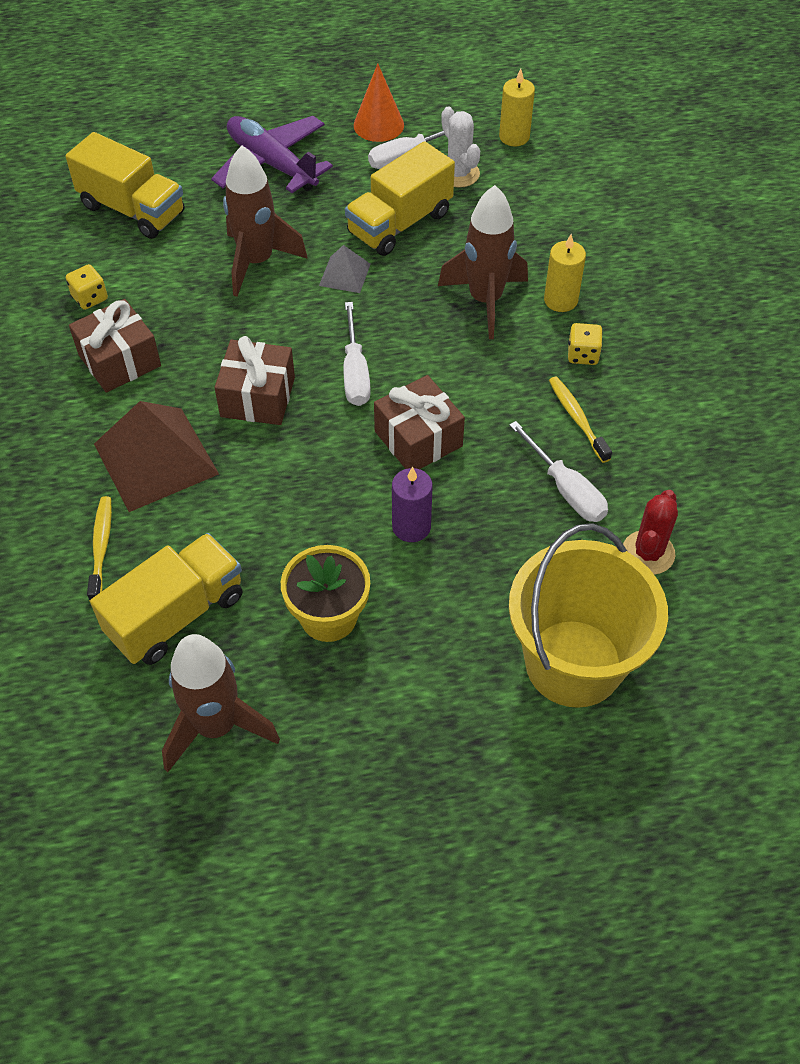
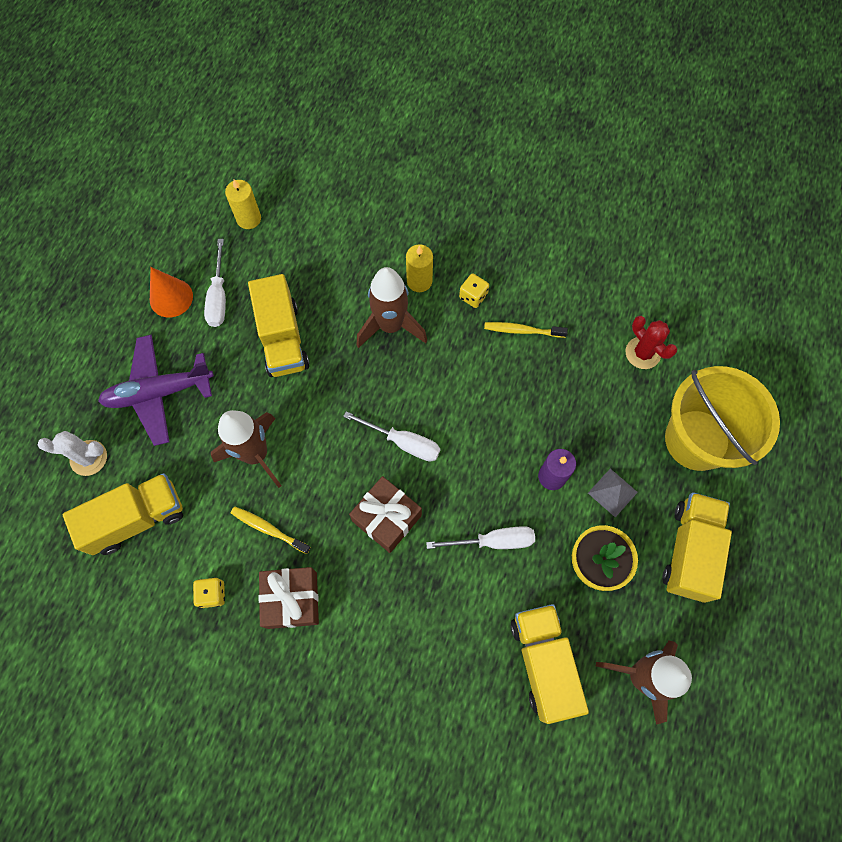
camera: 60 degrees left, 15 degrees up
yellow toothbrush [87,496,112,601] -> yellow toothbrush moved to [231,506,311,554]
brown pyramid [94,401,219,512] -> none
grey pyramid [319,245,371,293] -> grey pyramid moved to [588,469,638,517]
brown gift [374,375,465,469] -> none
white cactus [442,107,480,188] -> white cactus moved to [38,431,107,476]
white screwdriver [509,421,608,522] -> white screwdriver moved to [426,526,535,549]
none -> yellow truck [662,492,732,603]

